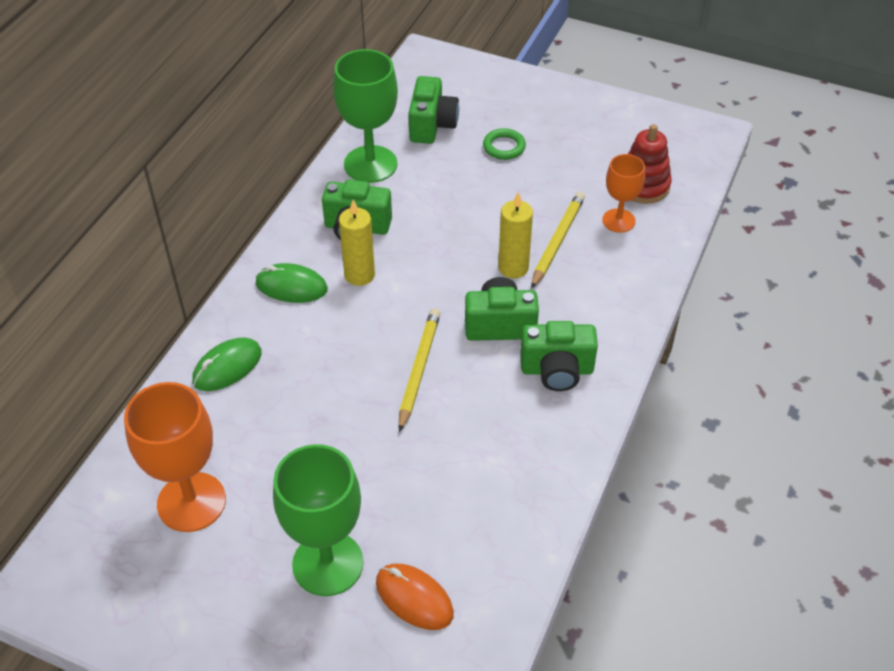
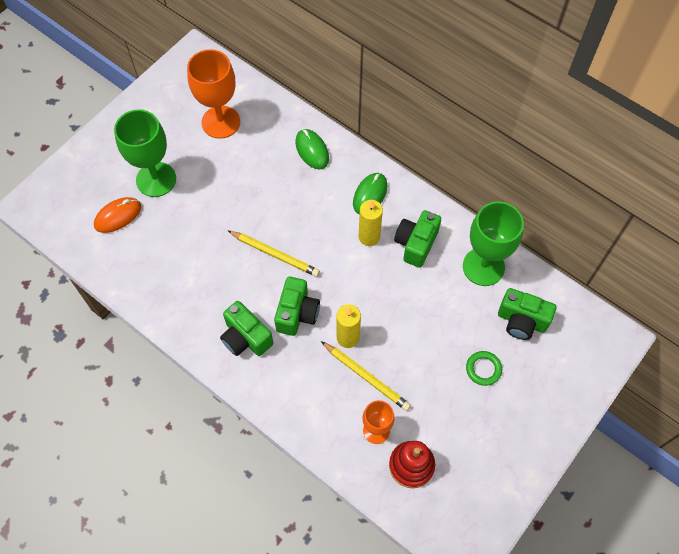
camera: 105 degrees right, 15 degrees up
green camera [520,321,598,391] -> green camera turned 60 degrees counterclockwise [220,301,273,356]

